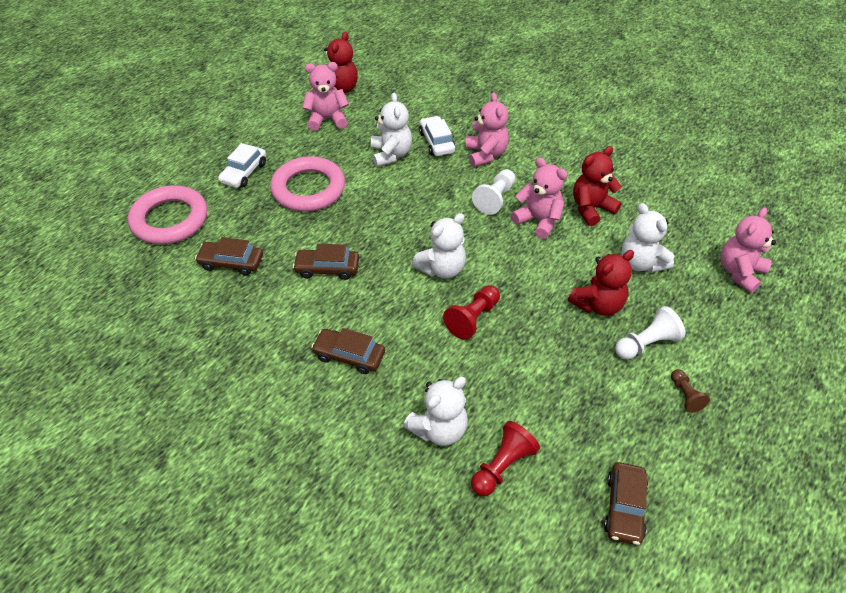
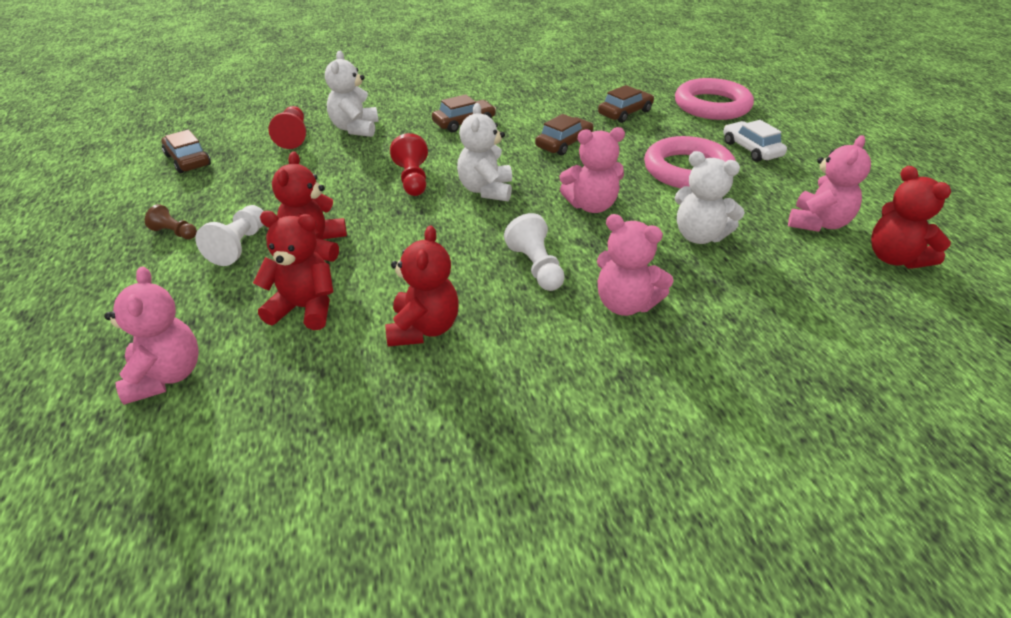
camera: 130 degrees right, 10 degrees down
white car [419,116,456,156] -> none
pink teddy bear [511,157,568,239] -> pink teddy bear moved to [560,127,625,213]
white teddy bear [622,203,674,273] -> red teddy bear [253,211,333,330]

